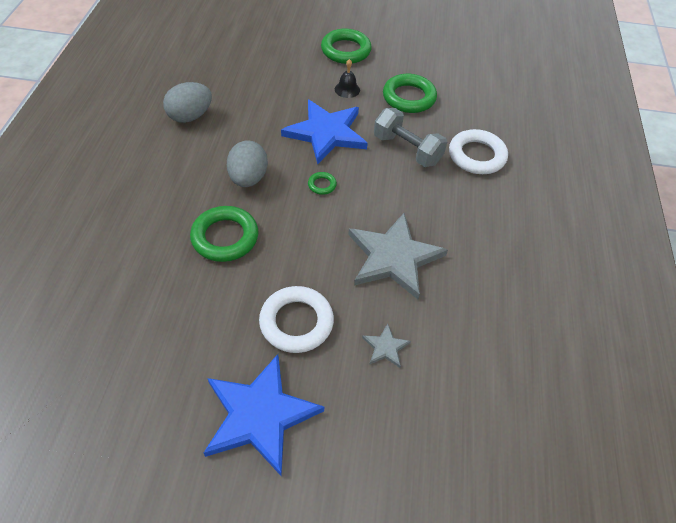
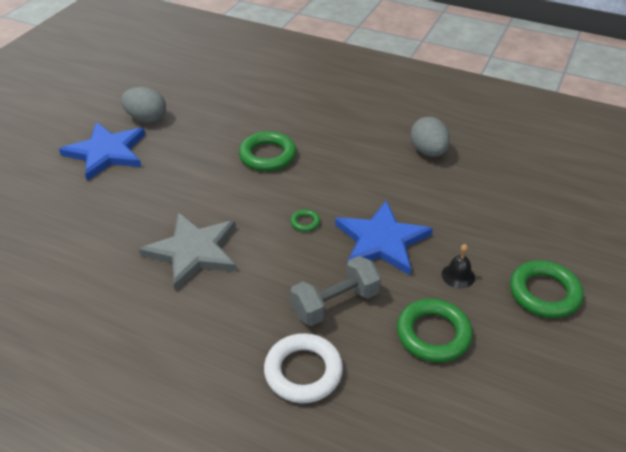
camera: 110 degrees right, 10 degrees down
grey egg [227,140,268,187] -> grey egg moved to [121,86,166,123]
white ring [259,286,334,353] -> none
grey star [362,323,411,368] -> none

